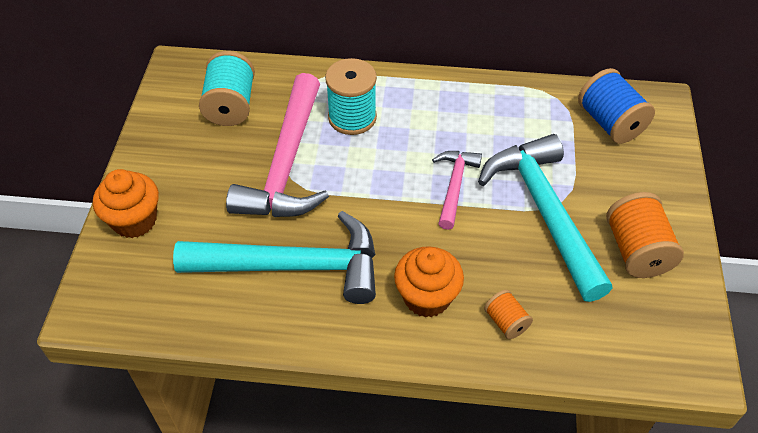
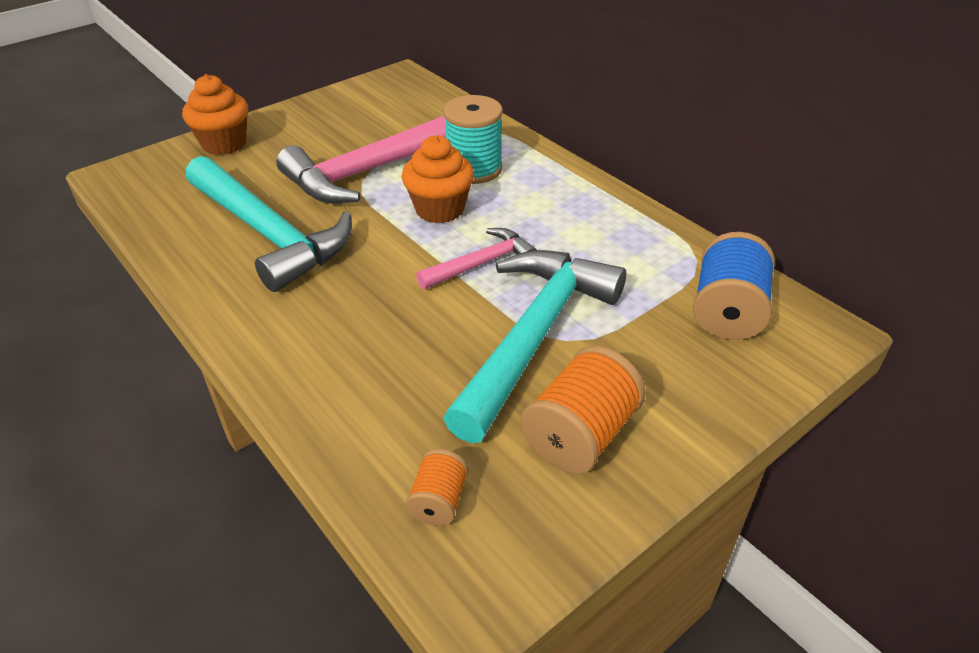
camera: 45 degrees right, 10 degrees down
turquoise spool [199,51,255,126] -> none
orange cupcake [394,246,464,318] -> orange cupcake moved to [401,135,474,223]
orange spool [484,290,533,339] -> orange spool moved to [405,449,469,526]

